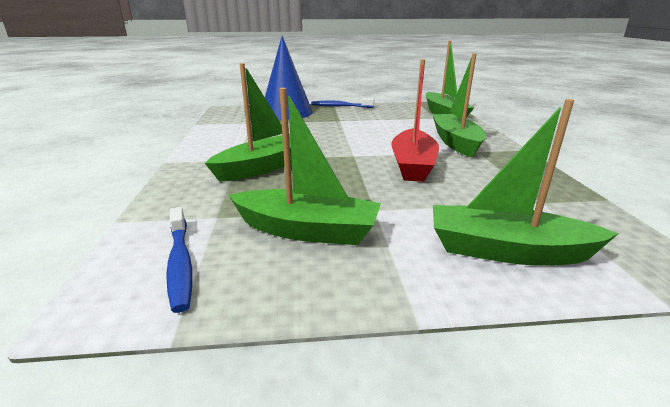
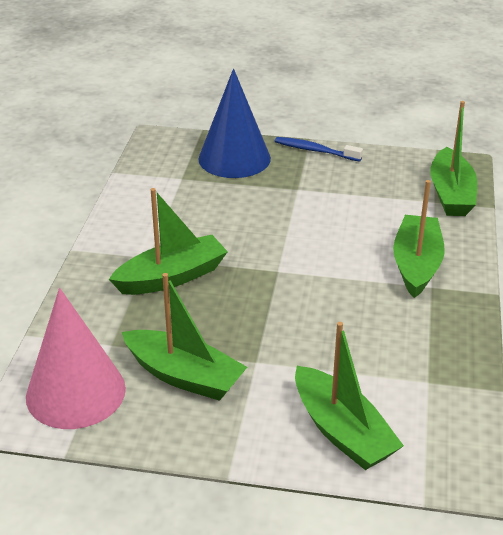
camera: 15 degrees right, 10 degrees up
blue toothbrush [166,207,192,313] -> pink cone [26,288,126,429]
red boat [391,59,439,182] -> none
green boat [433,99,618,266] -> green boat turned 150 degrees counterclockwise [295,322,404,470]

